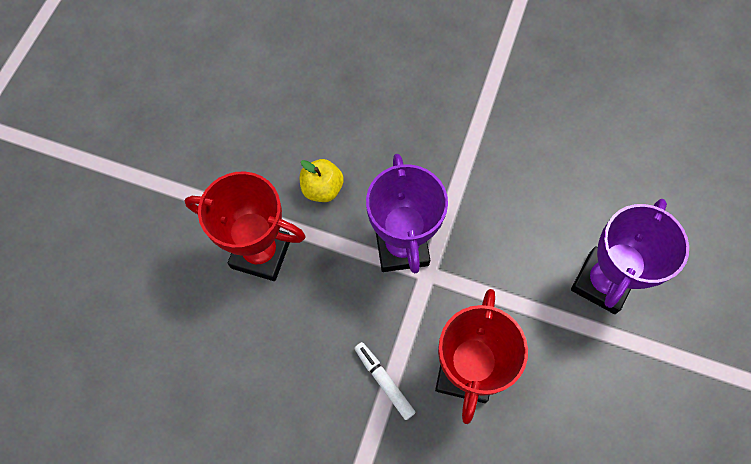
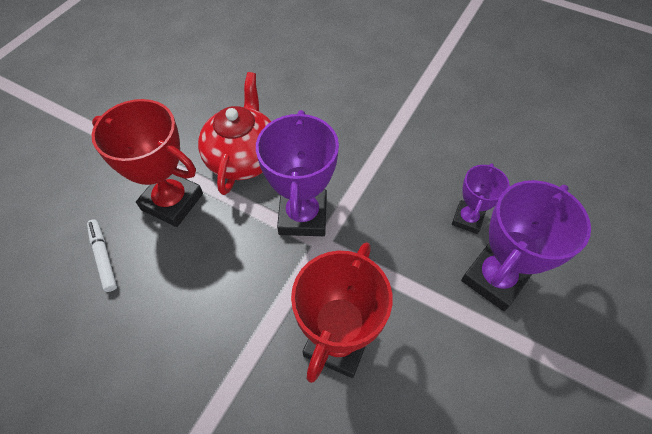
camera: 10 degrees right, 10 degrees down
yellow apple [300,159,344,202] -> red teapot [198,72,271,195]
white marker [354,342,416,420] -> white marker moved to [87,219,117,292]
none -> purple trophy [452,163,510,234]

